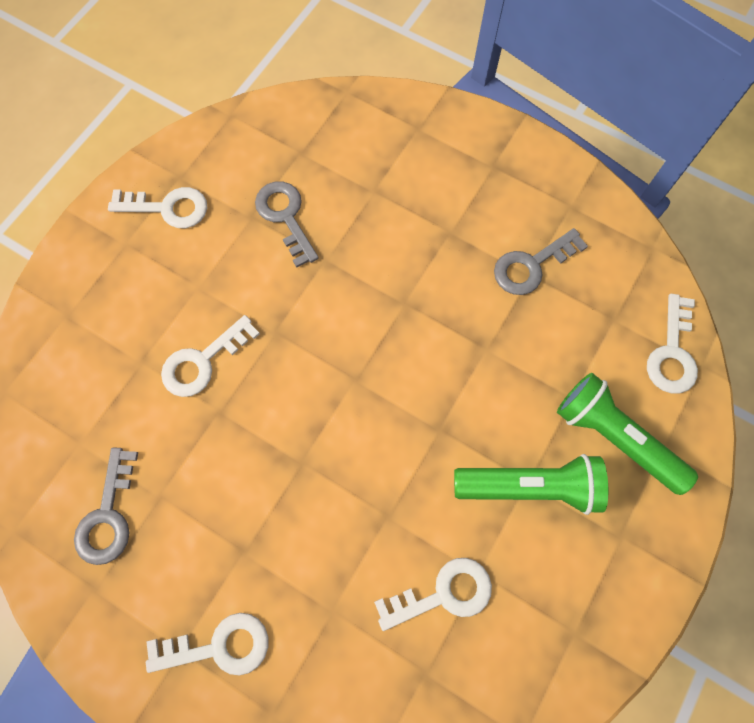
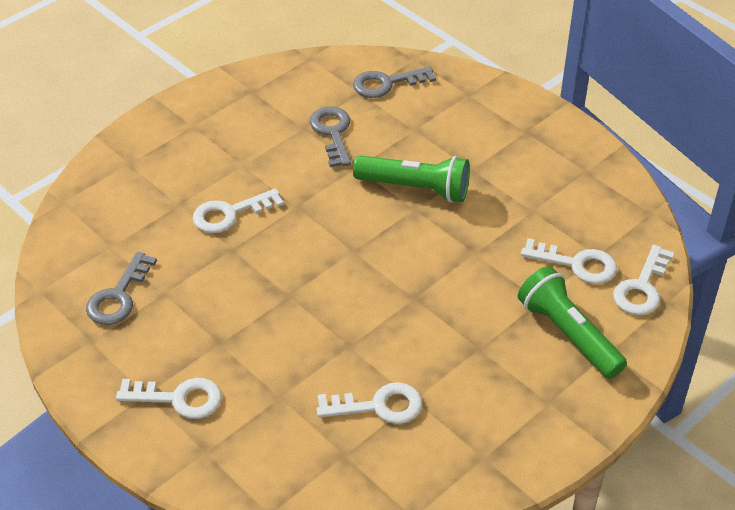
camera: 15 degrees right, 25 degrees down
white key [108,187,207,228] -> white key moved to [521,238,617,284]
green flashlight [454,454,608,515] -> green flashlight moved to [353,155,470,202]
grey key [494,228,588,295] -> grey key moved to [353,66,436,98]

